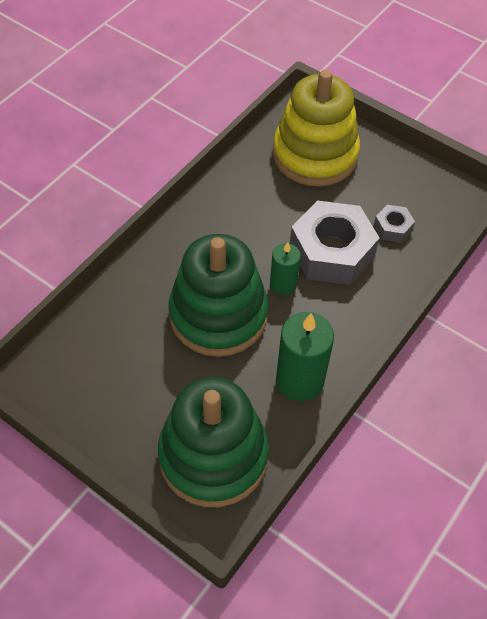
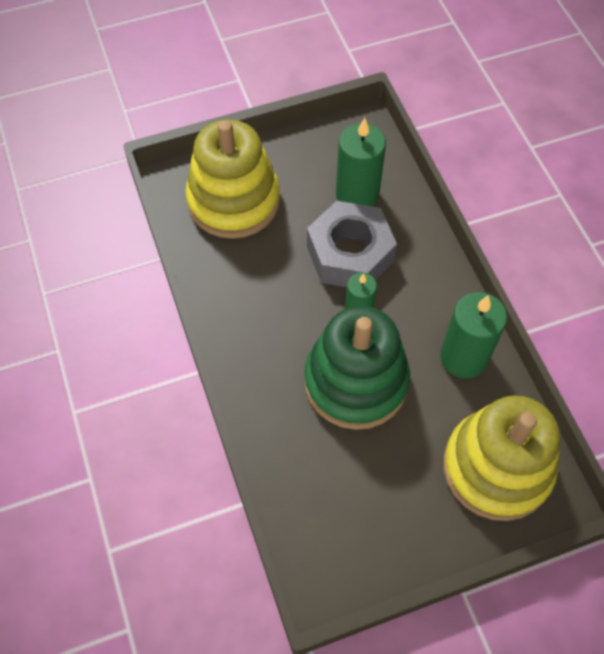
camera: 55 degrees left, 5 degrees up
green stacking toy [158,377,269,507] -> yellow stacking toy [443,395,560,521]
grey nut [374,205,415,243] -> green candle [336,118,386,207]

